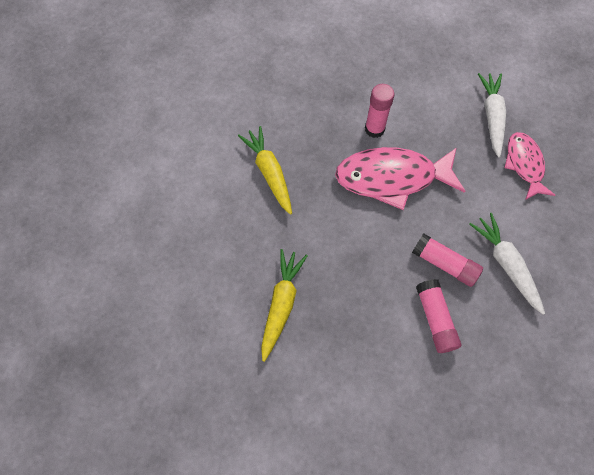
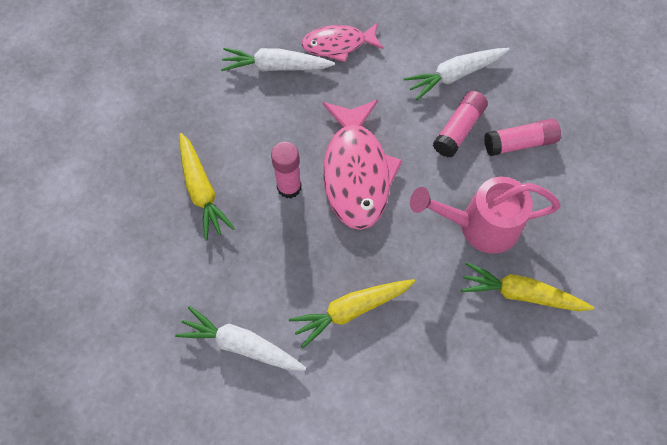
camera: 90 degrees left, 0 degrees up
none -> white carrot [175,306,306,370]
none -> yellow carrot [179,133,235,240]
none -> pink watering can [410,177,561,254]

